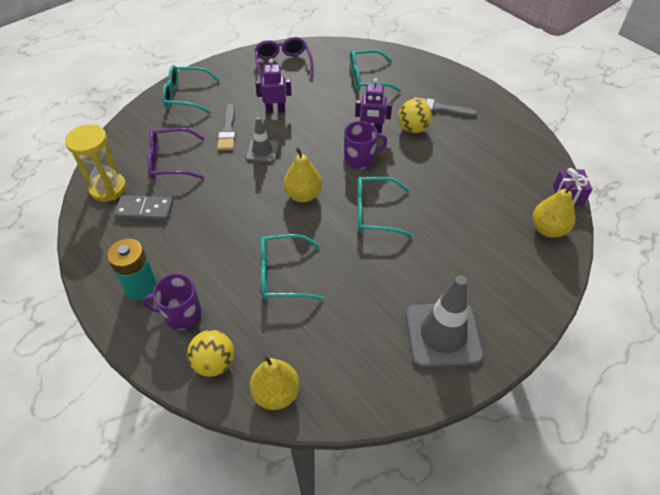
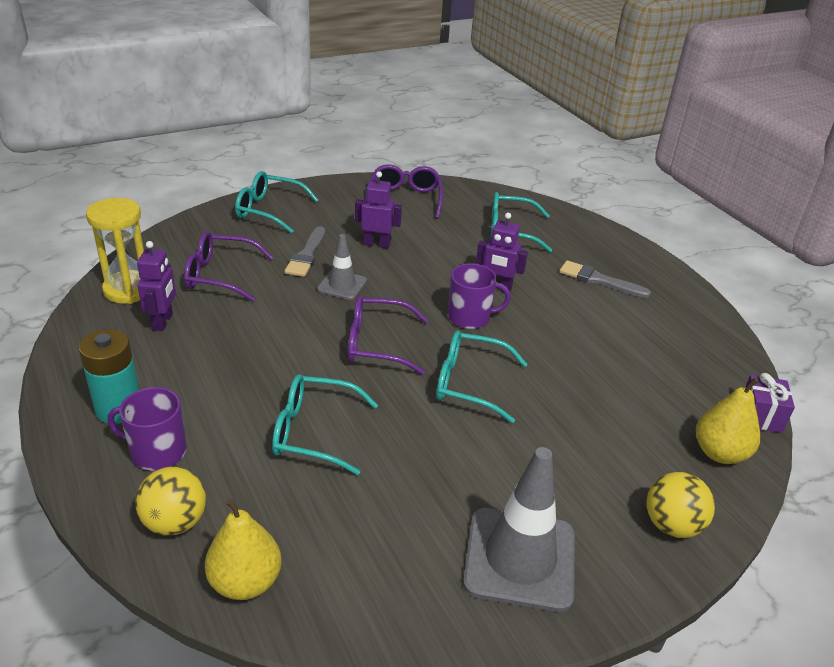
camera: 10 degrees right, 15 degrees down
grey domino [114,195,173,221] -> purple robot [137,241,176,331]
yellow pear [283,148,322,202] -> purple glasses [348,295,428,375]
yellow ball [398,99,432,133] -> yellow ball moved to [646,472,715,538]

